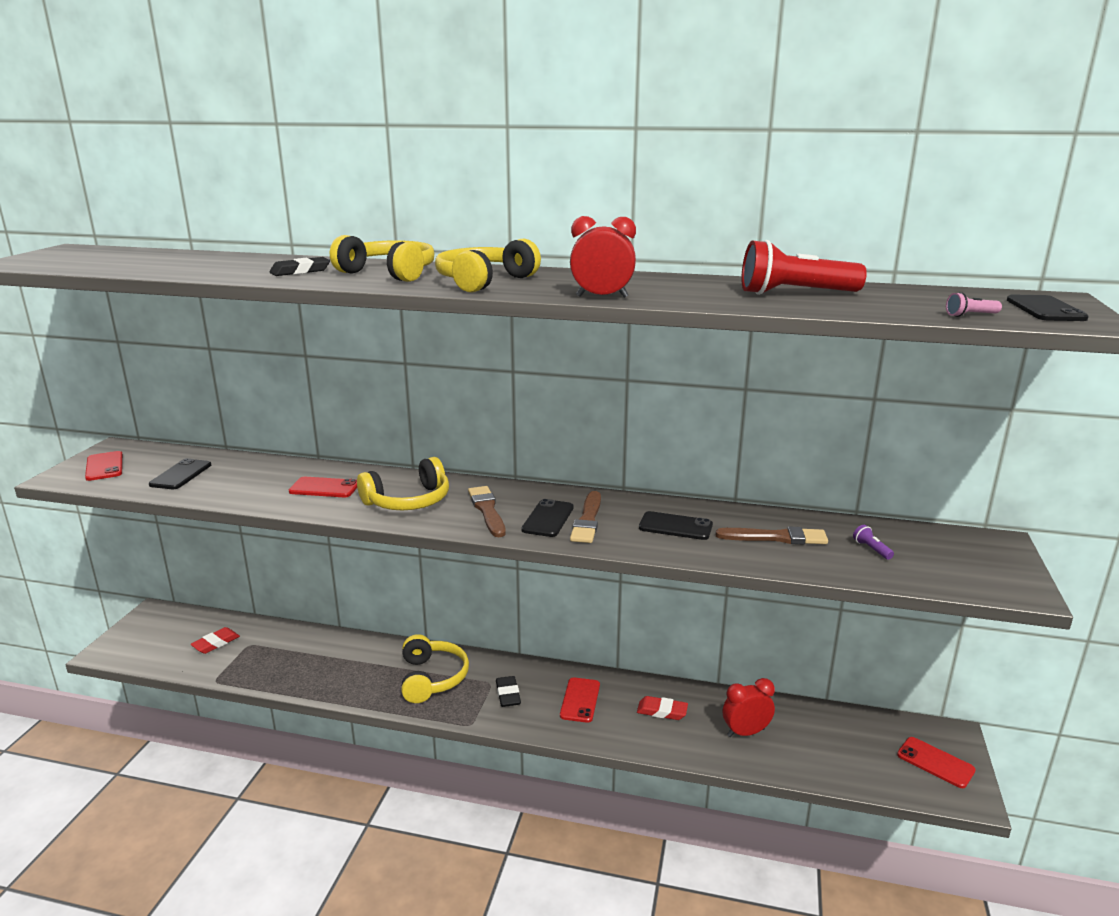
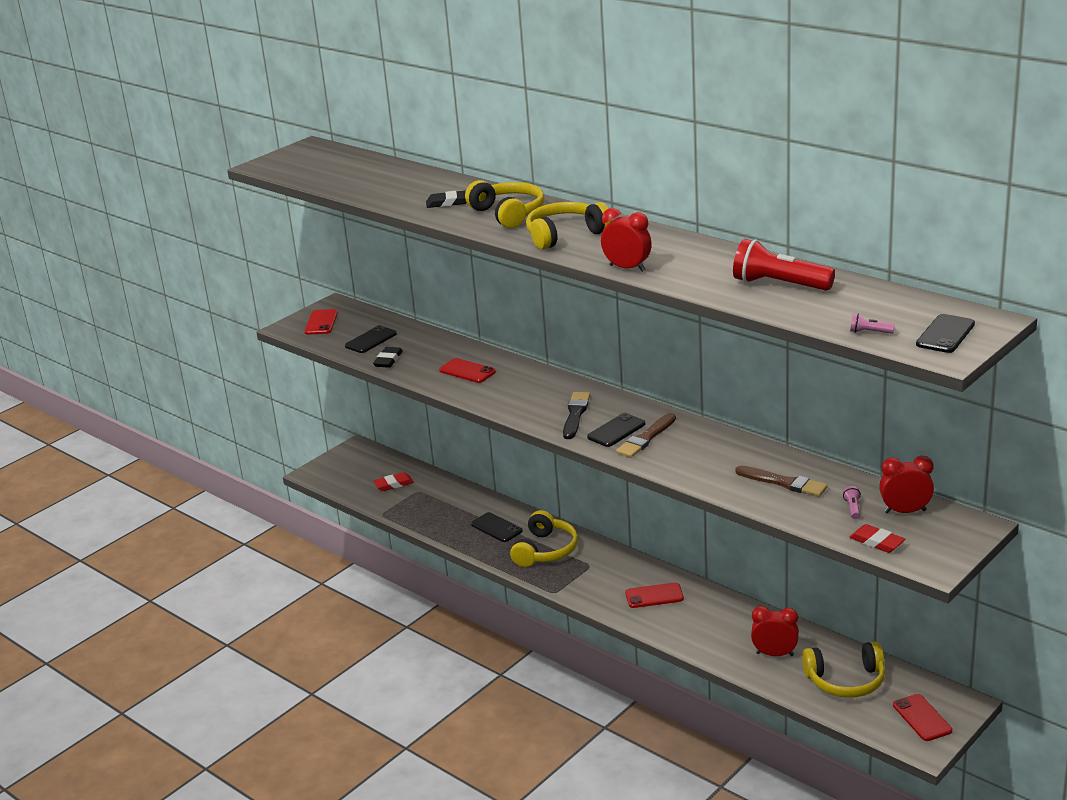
camera: 30 degrees right, 5 degrees up
yellow headphones [357,457,449,510] -> yellow headphones moved to [802,641,885,698]
brown brush [468,486,506,537] -> black brush [563,392,590,439]
black eraser [496,676,521,707] -> black eraser moved to [373,347,403,368]
red phone [560,677,600,723] -> red phone turned 45 degrees clockwise [625,582,684,608]
red eraser [637,696,688,720] -> red eraser moved to [849,524,905,553]
black phone [639,511,713,540] -> black phone moved to [471,512,523,542]
purple flashlight [853,525,894,560] -> pink flashlight [843,486,861,519]
none -> red clock [879,456,934,513]

